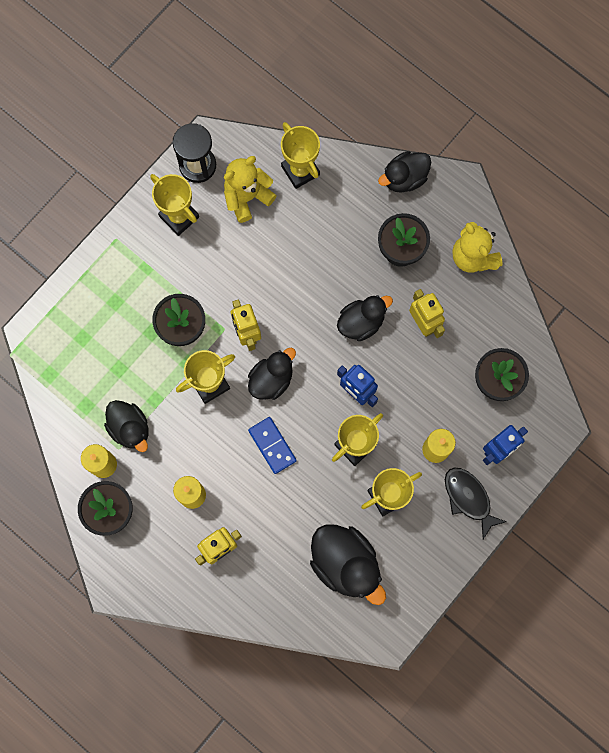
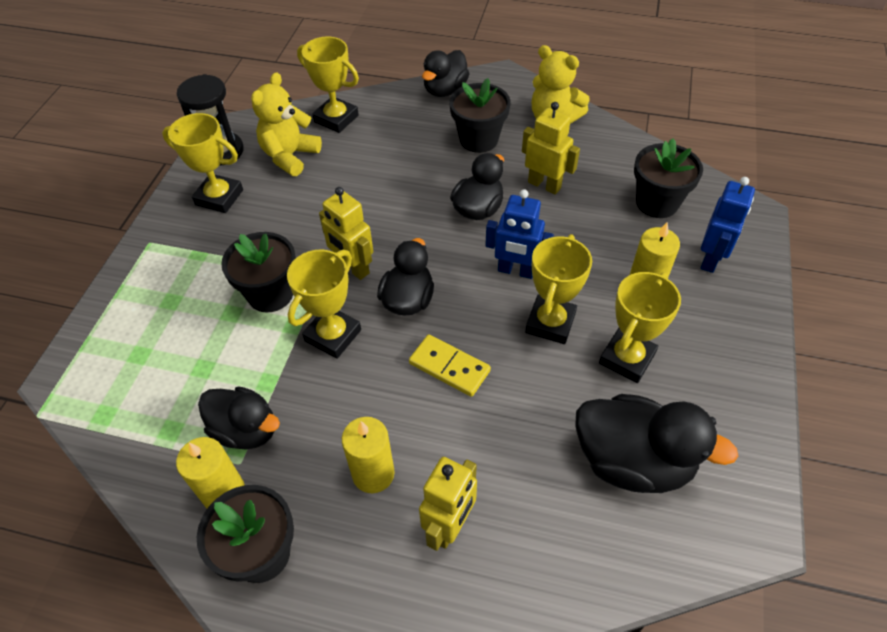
camera: 25 degrees left, 25 degrees down
blue domino [248,417,297,474] -> yellow domino [409,334,491,397]
black fish [445,467,507,539] -> none

